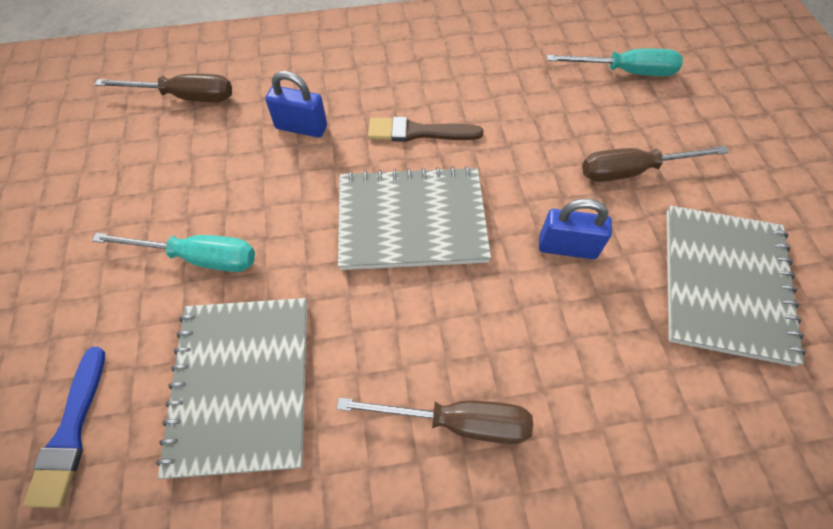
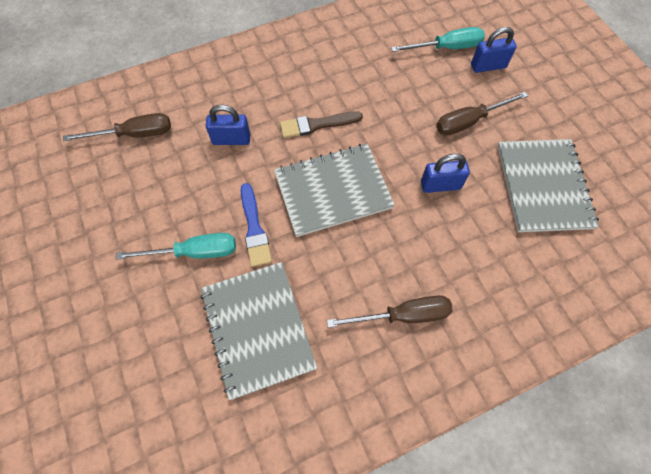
camera: 15 degrees left, 5 degrees up
blue brush [23,347,105,508] -> blue brush moved to [241,183,272,267]
none -> blue padlock [471,27,517,73]

